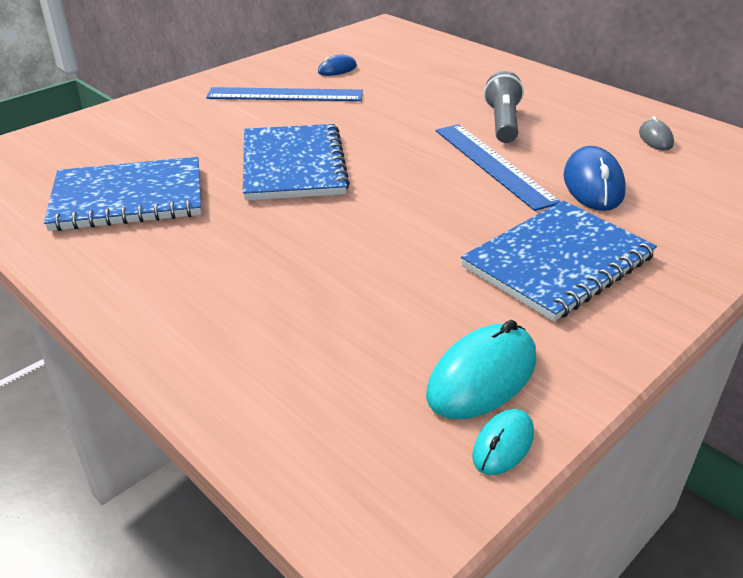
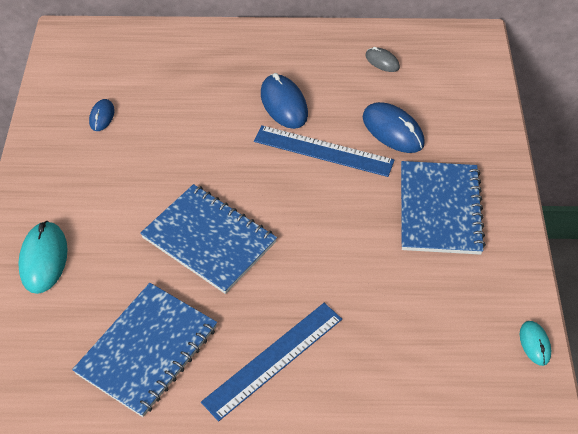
camera: 45 degrees left, 15 degrees up
blue ruler [206,87,363,101] -> blue ruler moved to [201,303,342,421]
turquoise mouse [426,320,536,420] -> turquoise mouse moved to [18,221,68,294]
grey flashlight [484,71,524,143] -> blue mouse [261,73,308,129]

